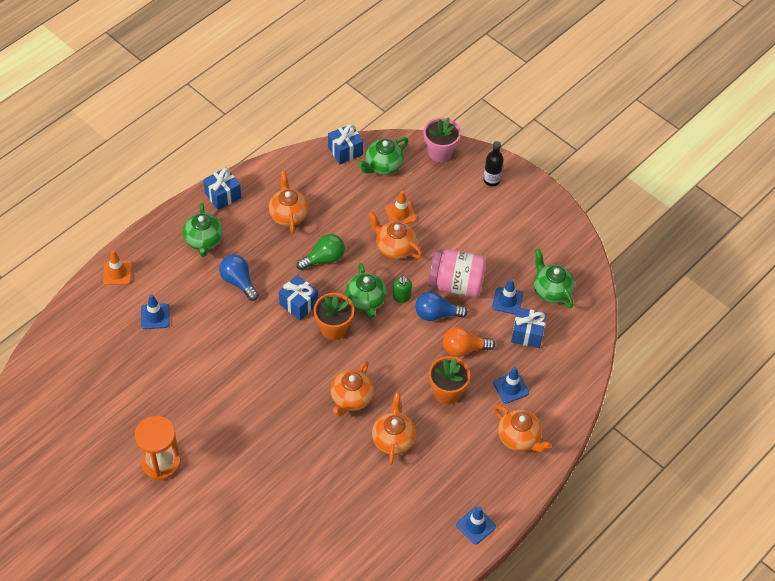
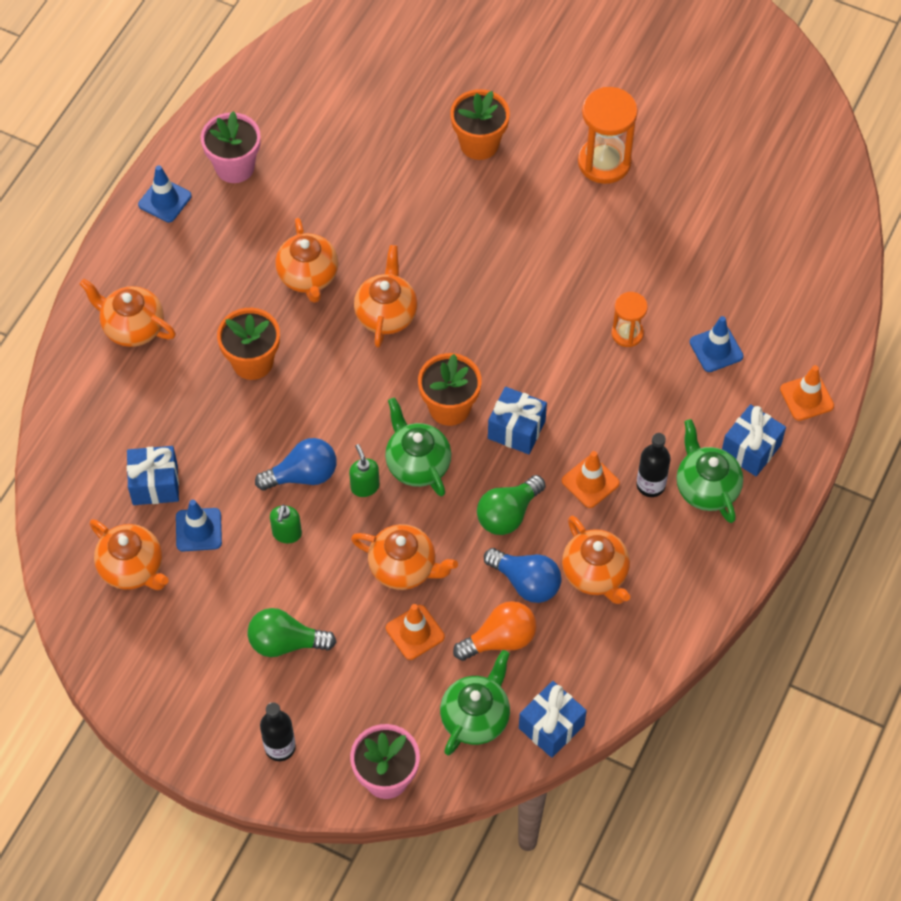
camera: 165 degrees right, 5 degrees up
blue gift [203,167,241,210] -> blue gift moved to [722,404,786,476]
blue light bulb [219,255,259,301] -> blue light bulb moved to [484,548,561,603]
pink jar [428,250,486,297] -> green soap dispenser [270,504,302,543]
orange light bulb [443,327,495,357] -> orange light bulb moved to [453,601,537,661]
blue traffic cone [493,367,529,403] -> none
green teapot [534,249,575,308] -> orange teapot [90,519,169,590]
none -> pink flower pot [201,111,261,183]
none -> green light bulb [247,608,336,657]
none -> orange flower pot [450,89,510,160]
none -> orange traffic cone [562,451,620,508]
none -> orange hourglass [611,292,648,347]
none -> black bottle [636,433,671,497]

